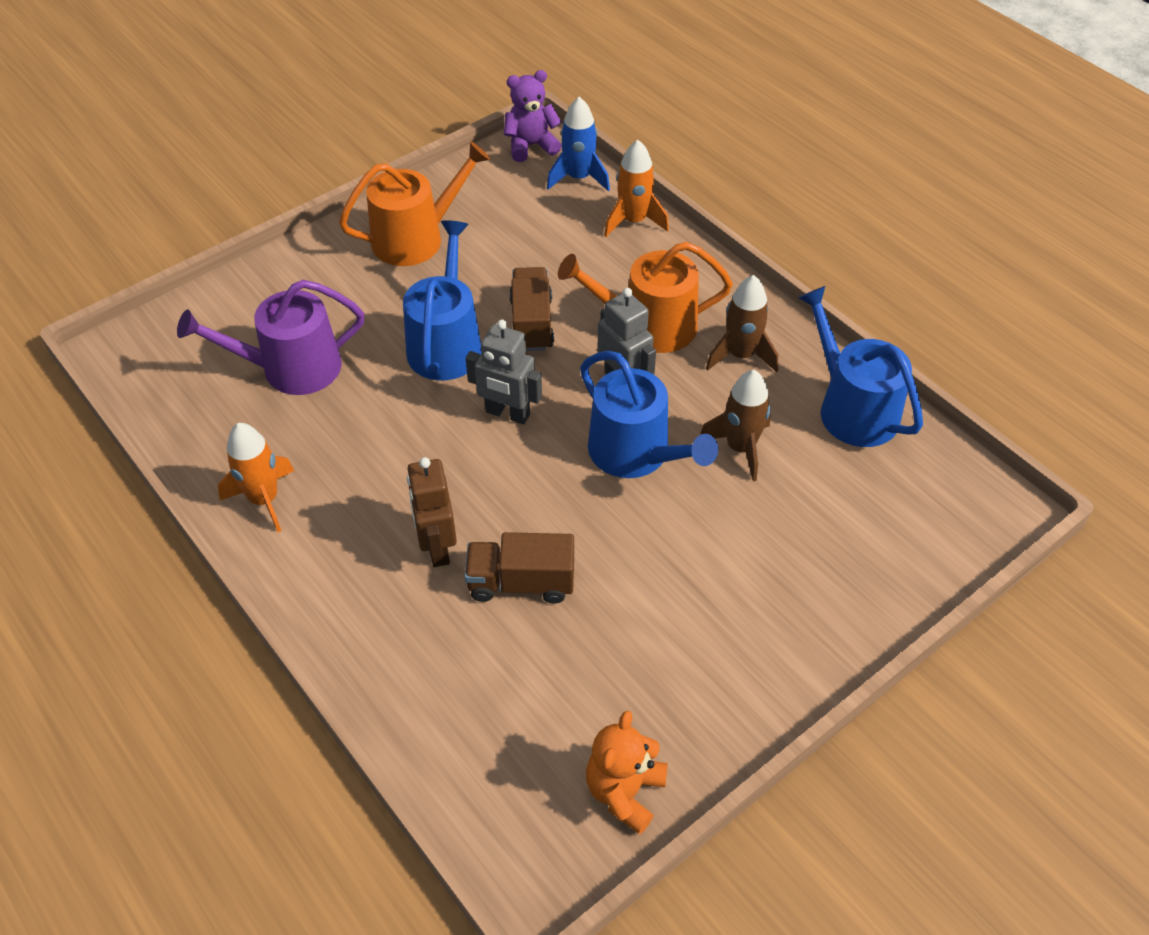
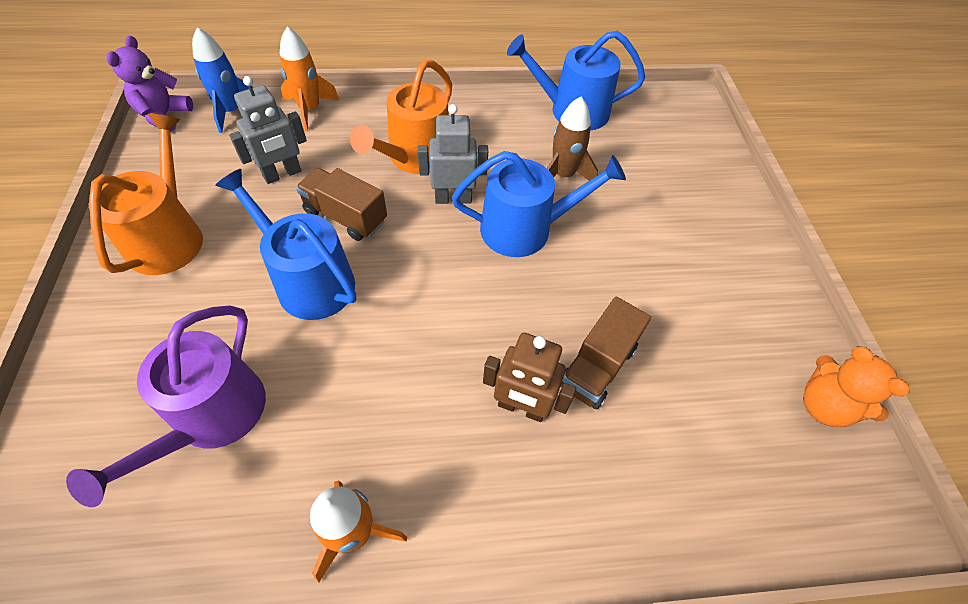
camera: 60 degrees left, 5 degrees up
grey robot [466,320,542,424] -> grey robot moved to [229,76,307,184]
brown rocket [706,275,778,372] -> none

